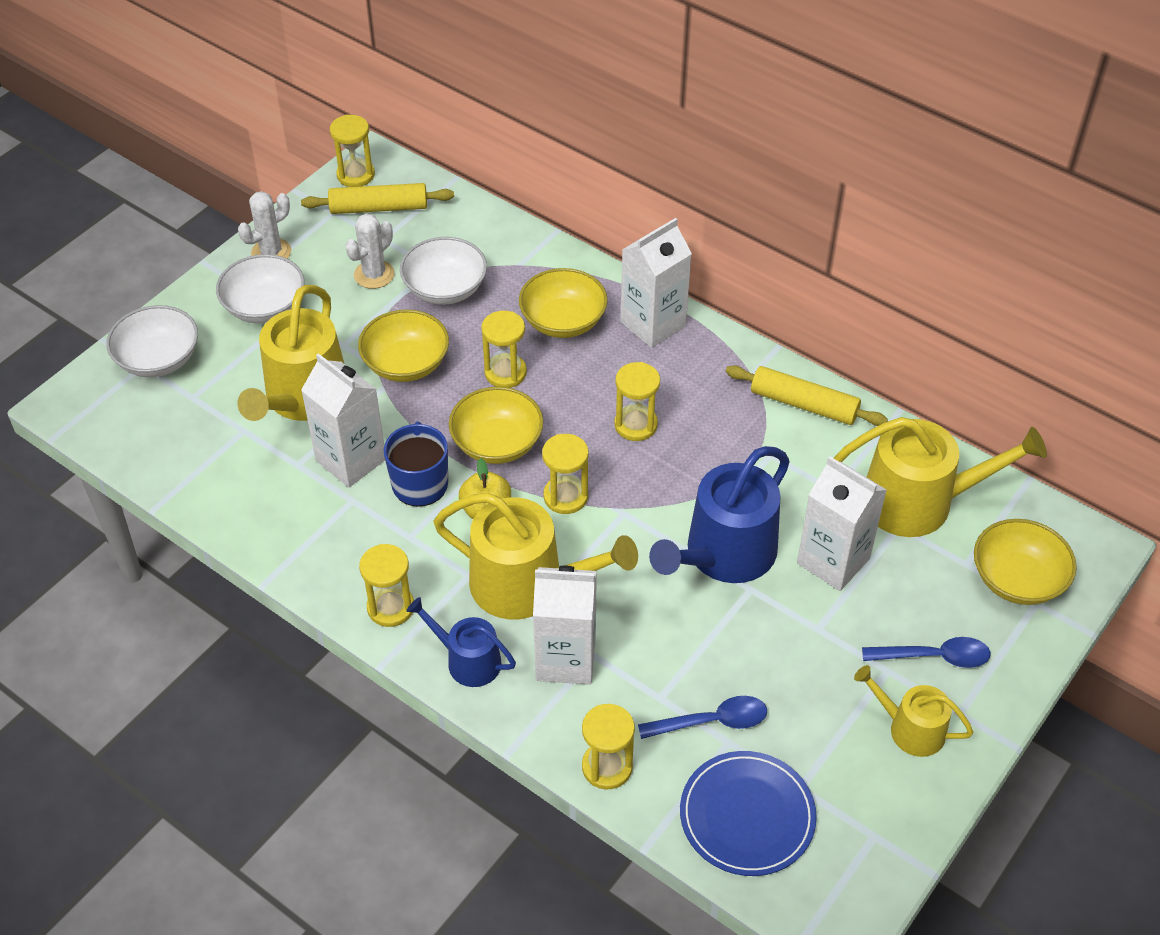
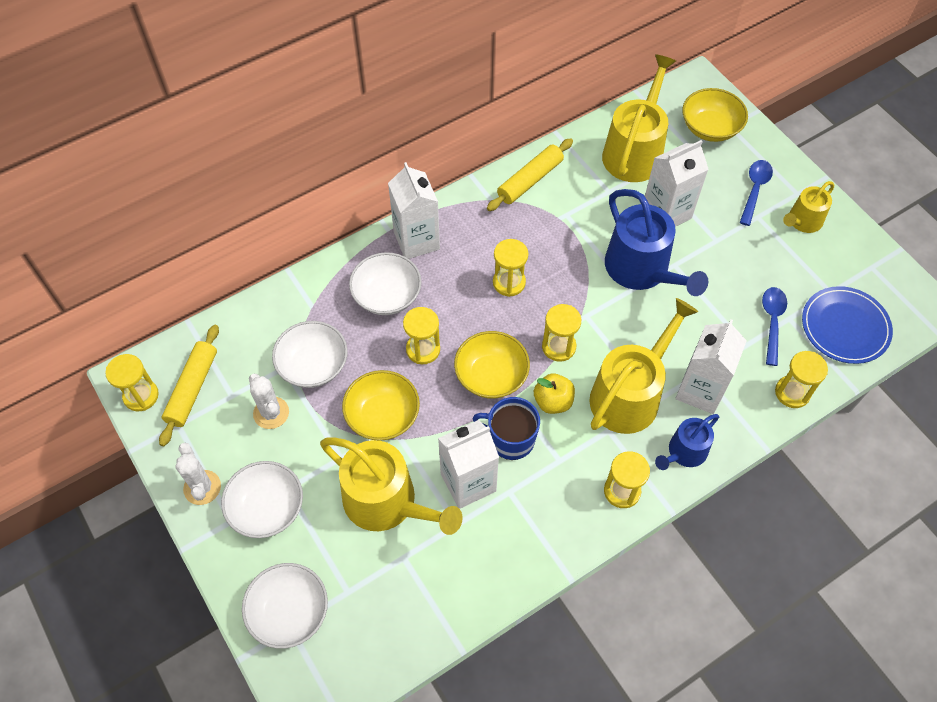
camera: 70 degrees left, 10 degrees up
yellow bowl [519,268,608,338] -> white bowl [349,252,422,315]

